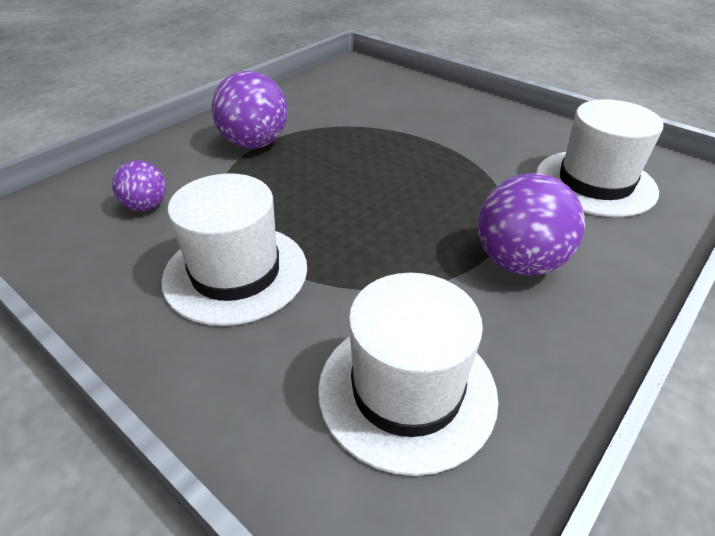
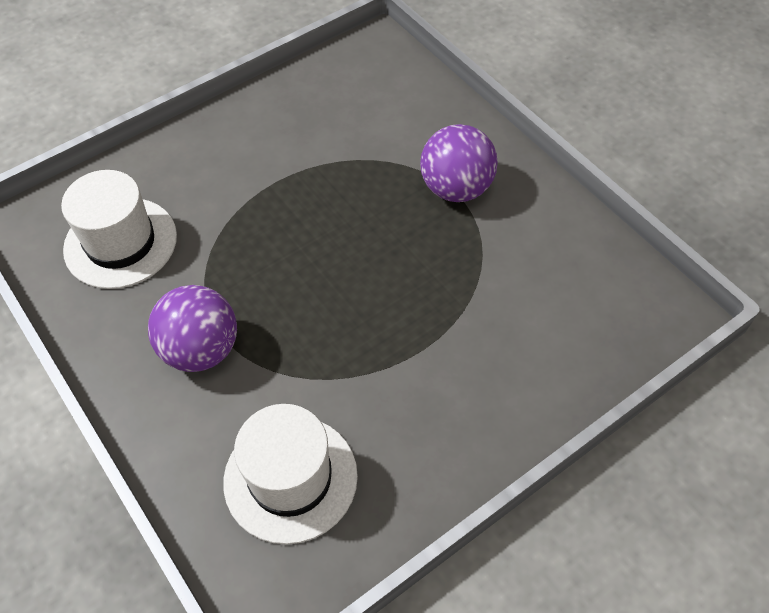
camera: 105 degrees right, 15 degrees up
purple ball [112,160,166,211] -> none
white hat [161,173,307,326] -> none

